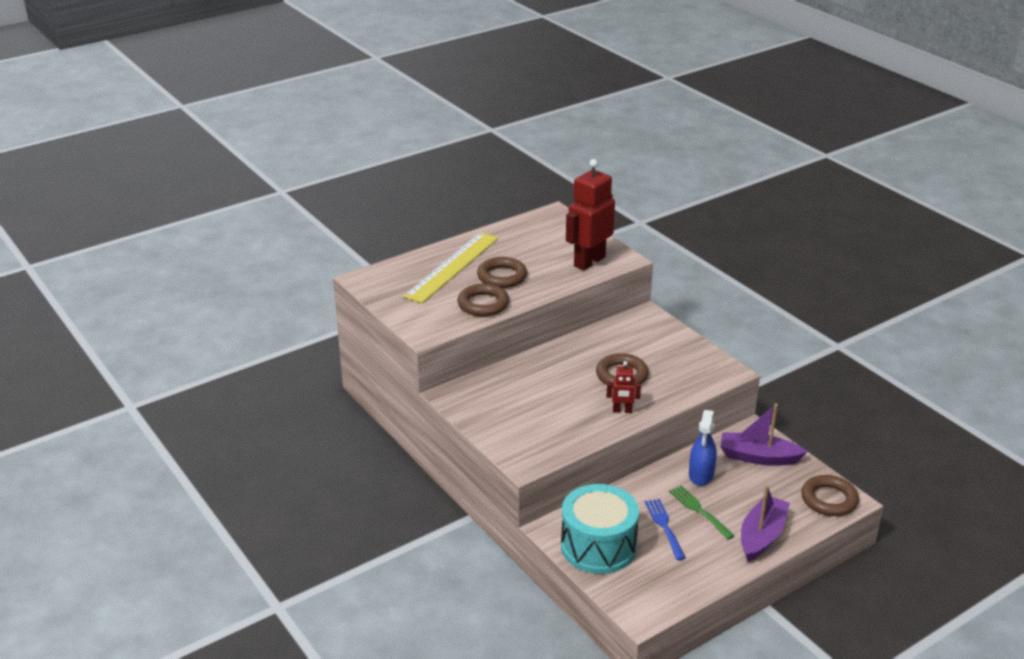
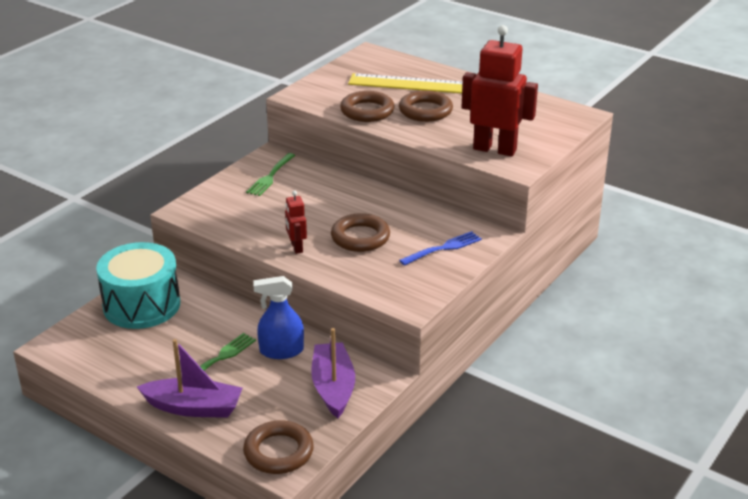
camera: 70 degrees right, 0 degrees up
blue fork [645,499,686,560] -> blue fork moved to [399,231,482,266]
none -> green fork [246,153,296,196]

